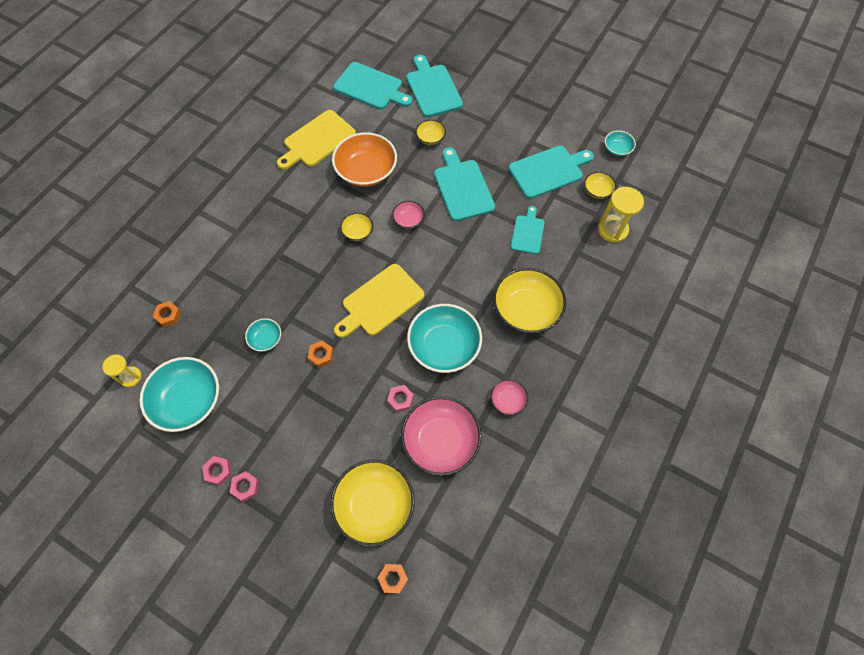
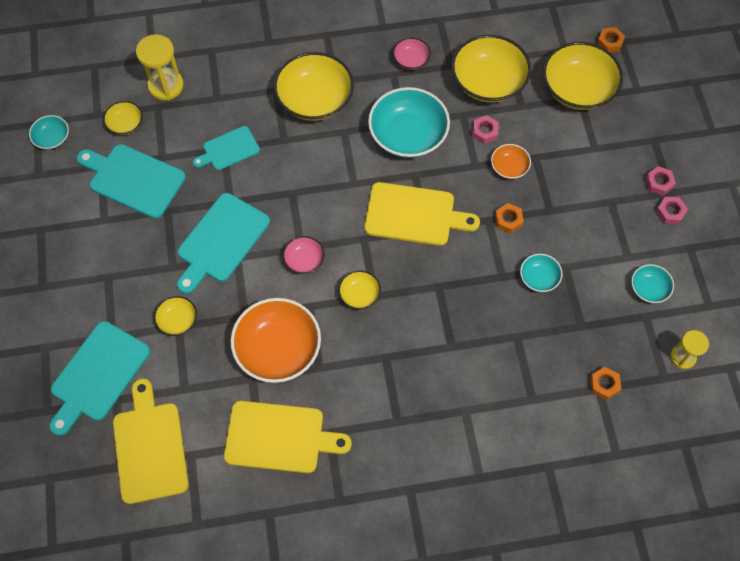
camera: 130 degrees left, 0 degrees up
turquoise bowl [140,357,219,432] -> turquoise bowl [631,264,674,303], size x0.49
turquoise cutting board [333,62,413,110] -> yellow cutting board [113,379,189,504]
pink bowl [401,396,482,476] -> yellow bowl [452,35,531,102]
none -> orange bowl [491,144,531,179]

